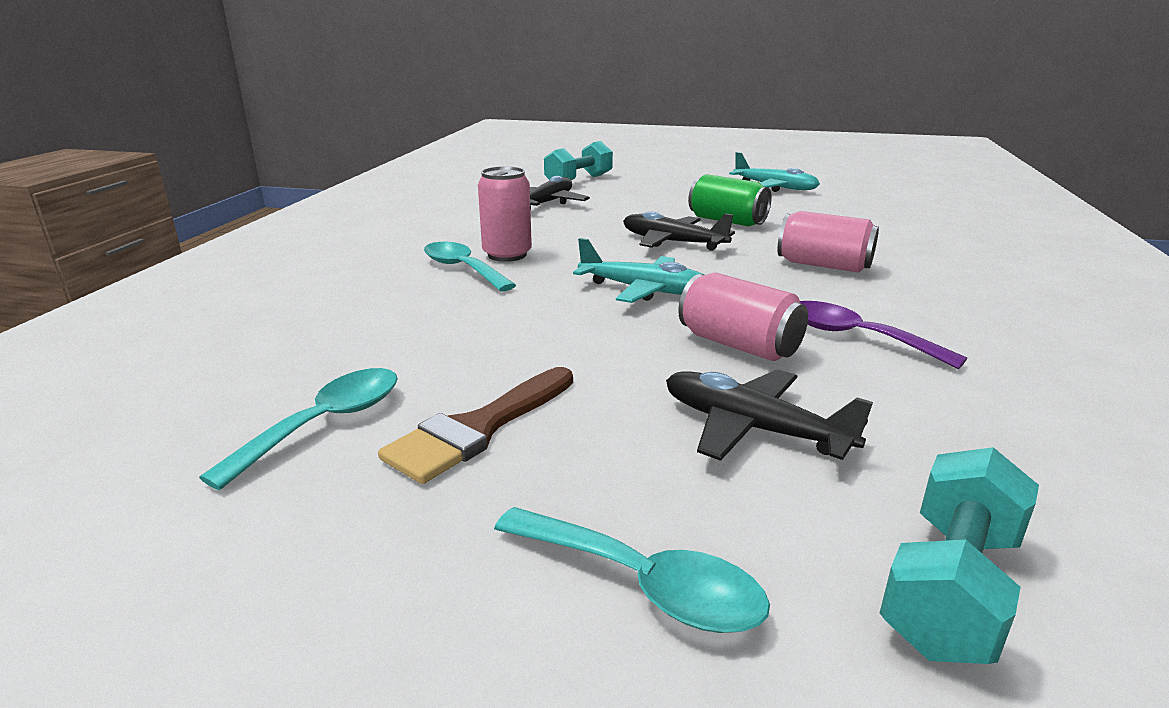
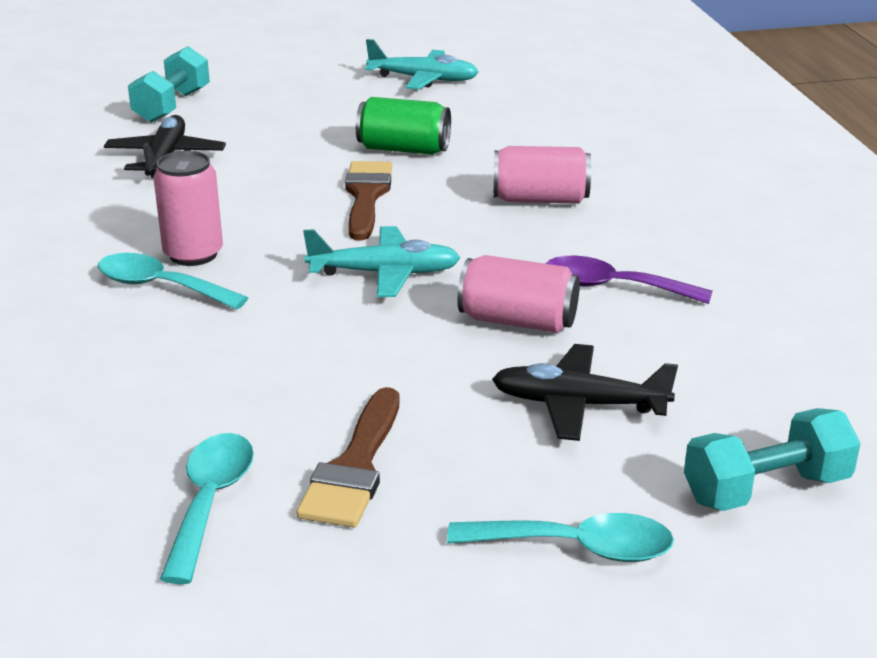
camera: 25 degrees left, 5 degrees up
black plane [623,211,735,251] -> brown brush [345,161,392,240]
turquoise dumbbell [880,447,1039,664] -> turquoise dumbbell turned 60 degrees clockwise [684,408,861,511]

